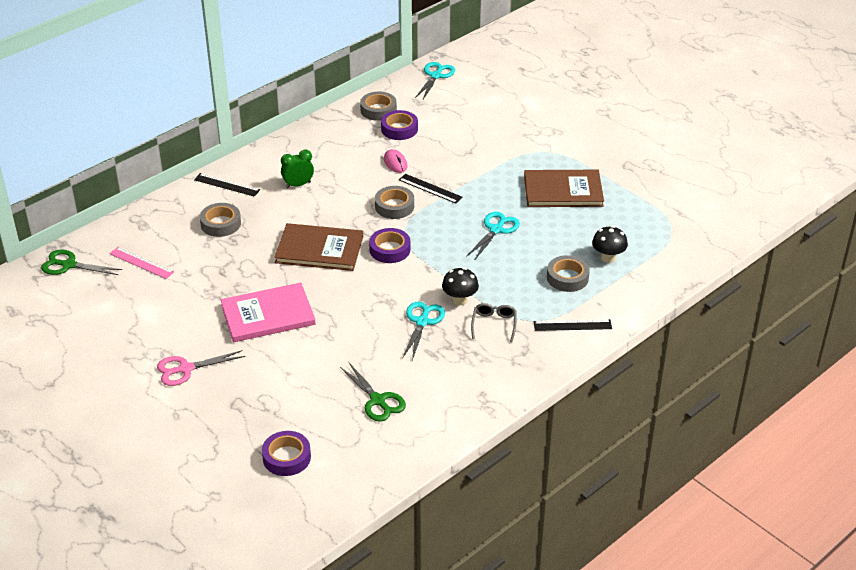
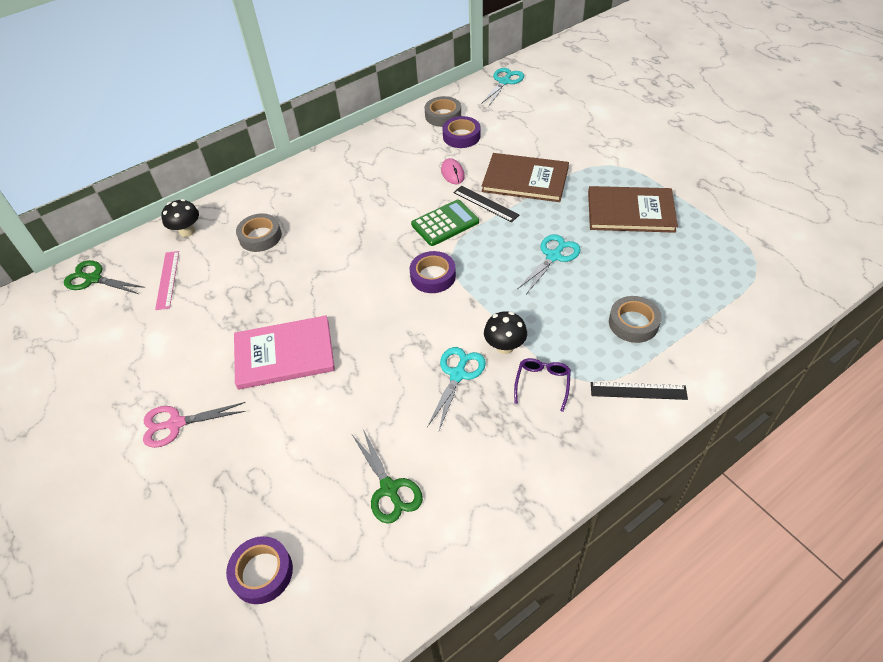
camera: 10 degrees right, 10 degrees up
pink ruler [109,247,175,279] -> pink ruler turned 45 degrees clockwise [155,251,179,310]
black ruler [194,173,260,197] -> none
brown book [274,223,363,271] -> brown book moved to [482,153,569,202]
green clock [281,149,314,188] -> none
grey tape [375,186,414,219] -> green calculator [411,200,479,246]
grey glasses [471,303,517,342] -> purple glasses [514,358,571,412]
black mushroom [592,226,628,263] -> black mushroom moved to [161,199,199,237]

